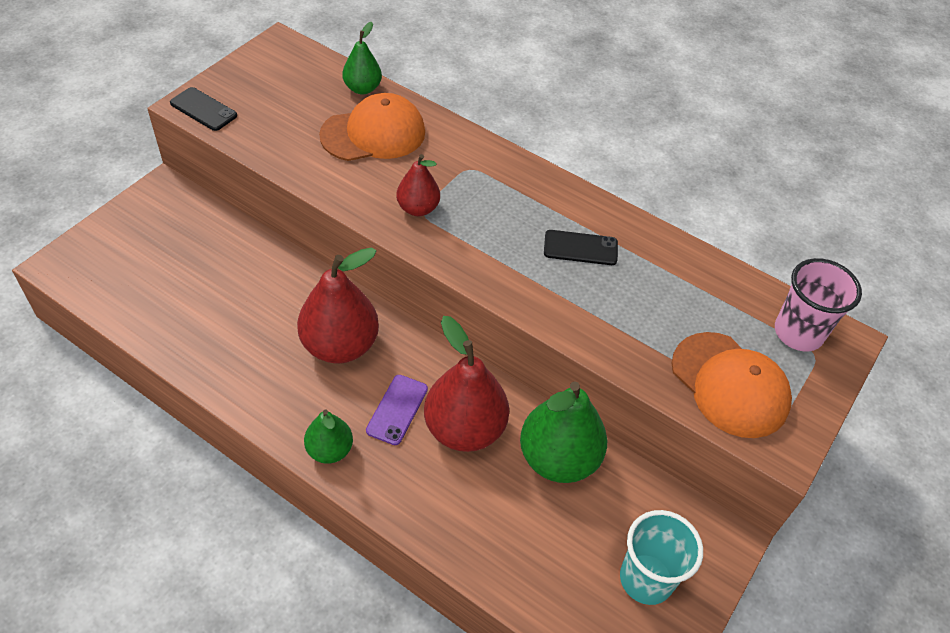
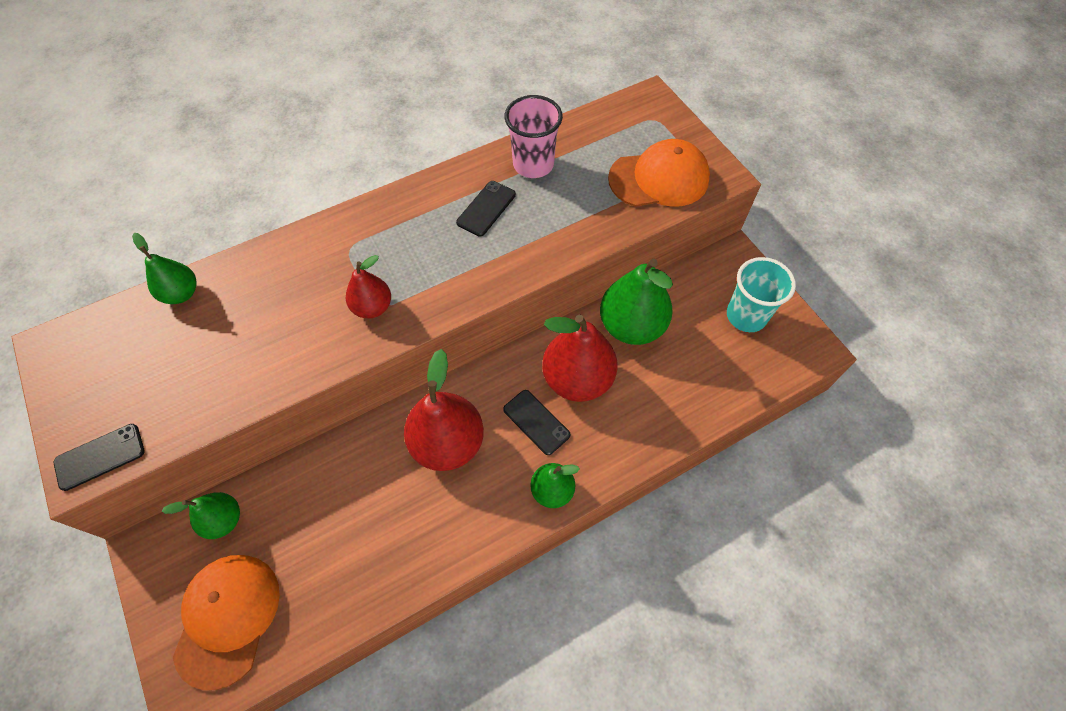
camera: 60 degrees left, 10 degrees up
orange cap [319,93,425,161] -> orange cap moved to [173,555,280,690]
purple phone [366,375,428,445] -> black phone [503,390,571,455]
pink cup [775,258,862,352] -> pink cup moved to [505,95,563,178]
none -> green pear [162,492,240,539]

